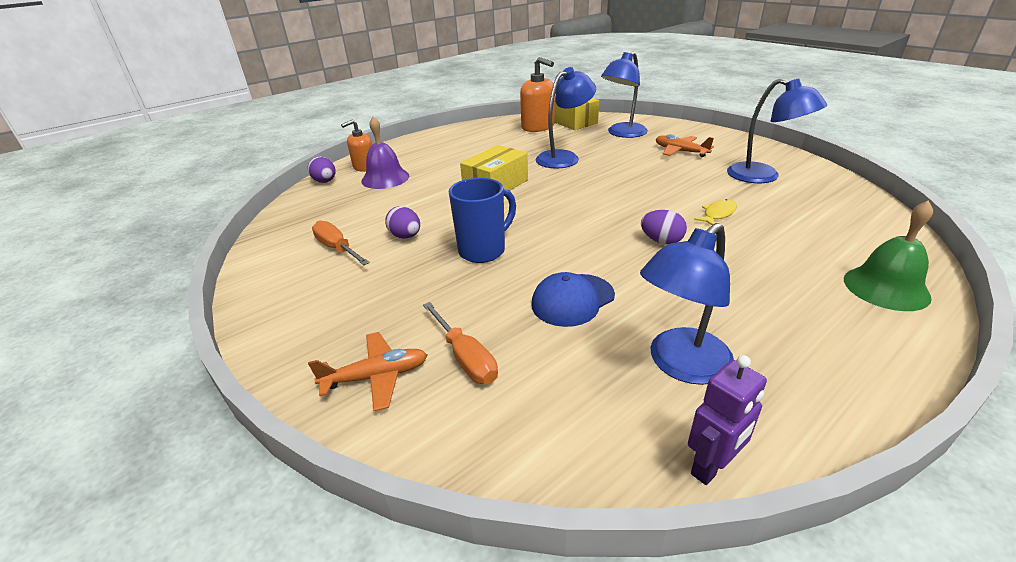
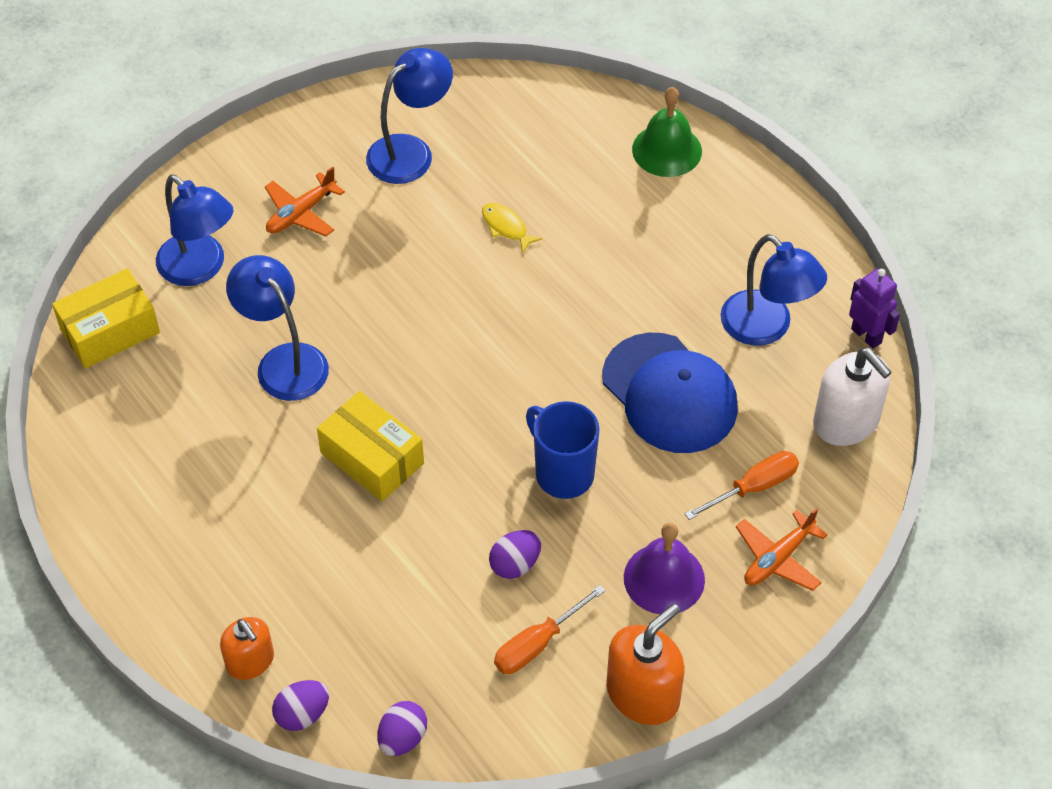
camera: 90 degrees left, 20 degrees up
orange plane [308,332,427,411] -> orange plane turned 120 degrees counterclockwise [736,508,828,591]
purple bell [361,117,409,189] -> purple bell moved to [624,523,705,614]
orange soap dispenser [520,57,555,132] -> orange soap dispenser moved to [606,604,685,725]
blue cap [531,272,615,327] -> blue cap [602,333,738,453], size x1.61
purple egg [641,210,687,244] -> purple egg moved to [377,701,427,756]
none -> white soap dispenser [813,348,892,446]

